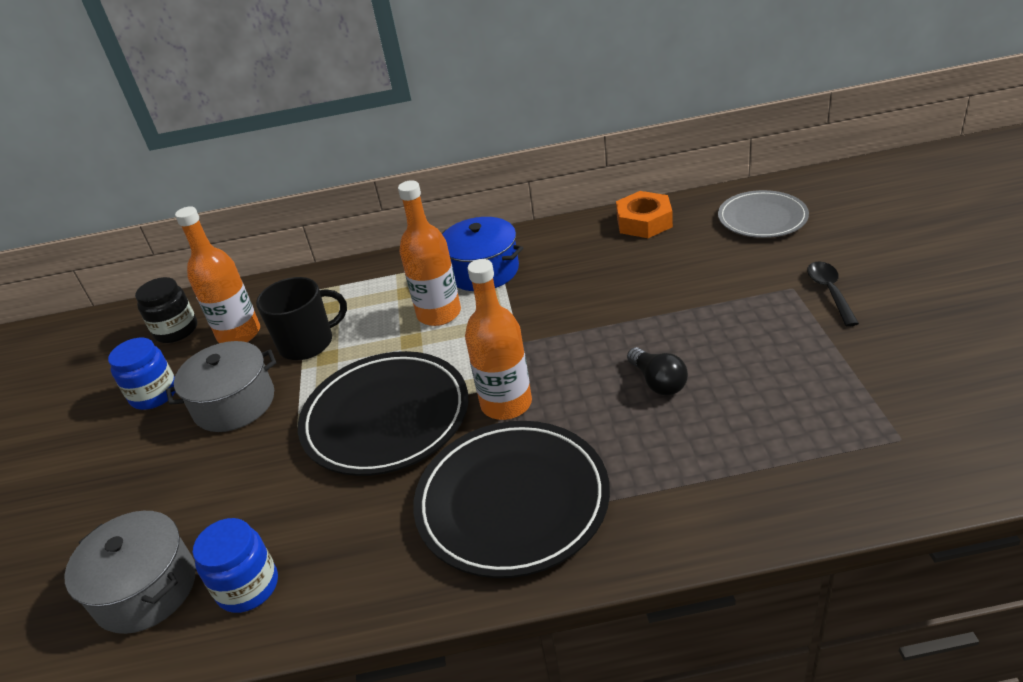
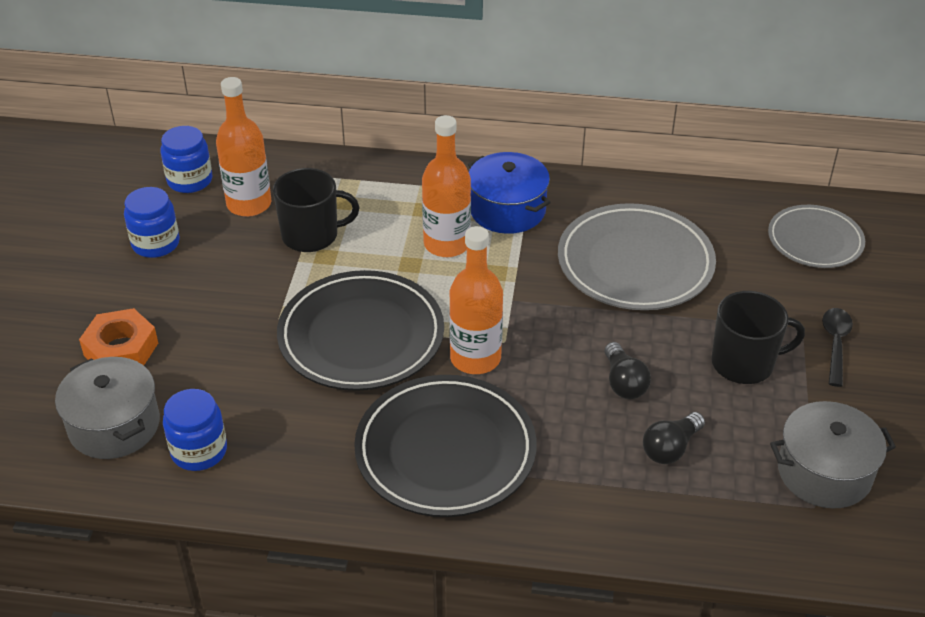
camera: 10 degrees right, 5 degrees up
black jar [135,277,197,343] -> blue jar [161,126,212,193]
grey pot [166,341,276,432] -> grey pot moved to [770,401,896,509]
orange nut [616,191,673,238] -> orange nut moved to [79,308,158,365]
none -> grey plate [558,203,716,310]
none -> black light bulb [643,412,705,464]
none -> black mug [711,291,805,384]

